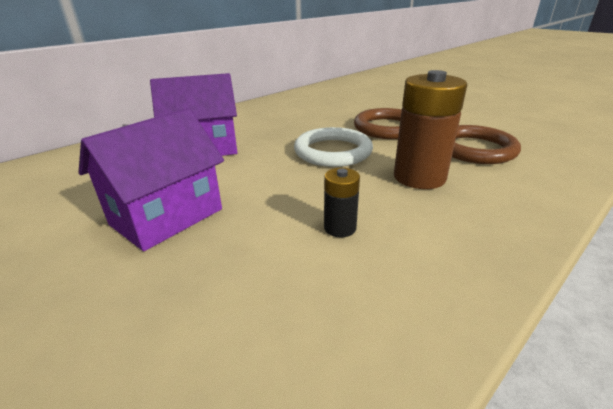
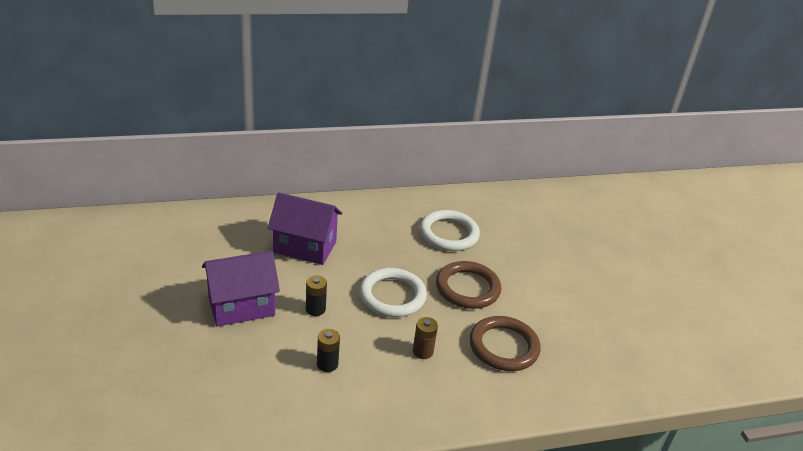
camera: 25 degrees right, 5 degrees up
brown battery [394,70,467,189] -> brown battery [413,317,438,359], size x0.51
none -> black battery [306,275,327,316]
none -> white ring [420,210,480,251]

